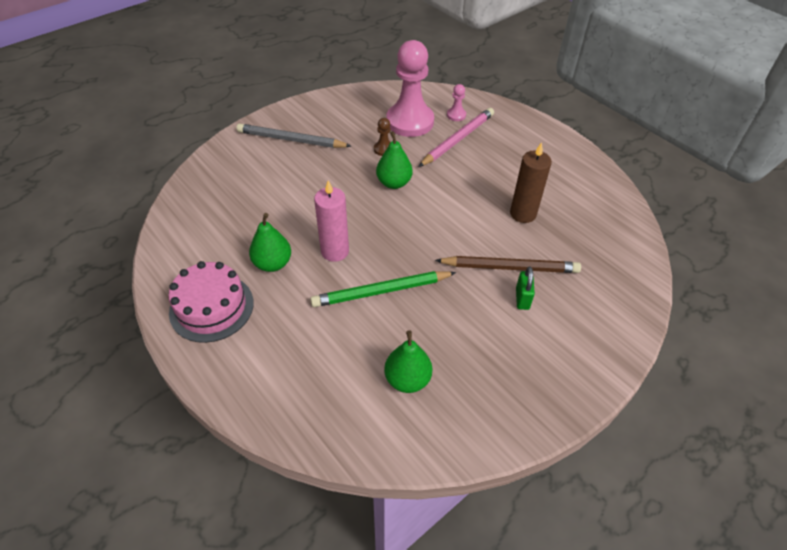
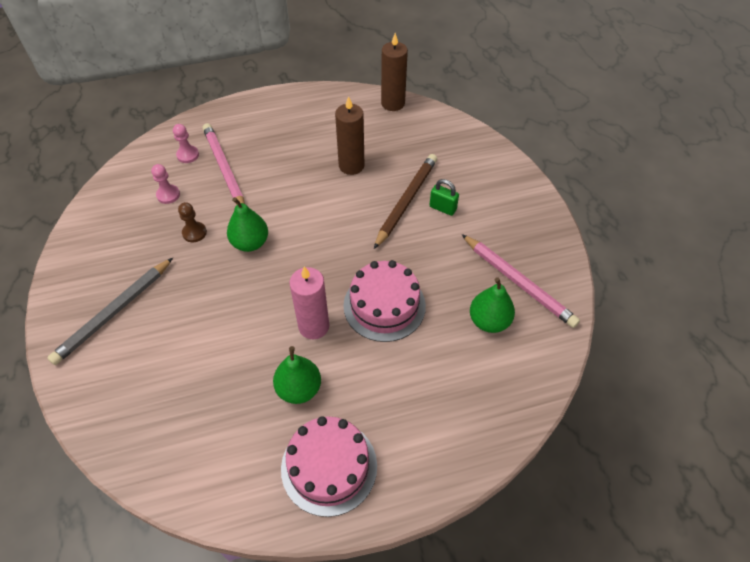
camera: 65 degrees left, 5 degrees up
green pencil [310,271,456,307] -> pink cake [343,260,426,342]
pink pawn [386,40,434,137] -> pink pawn [151,164,180,204], size x0.41
none -> brown candle [381,33,408,111]
none -> pink pencil [461,234,580,328]

